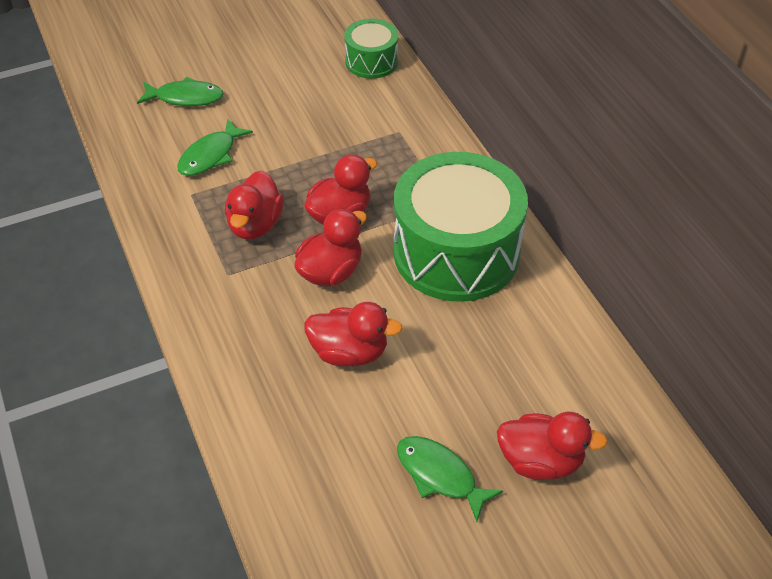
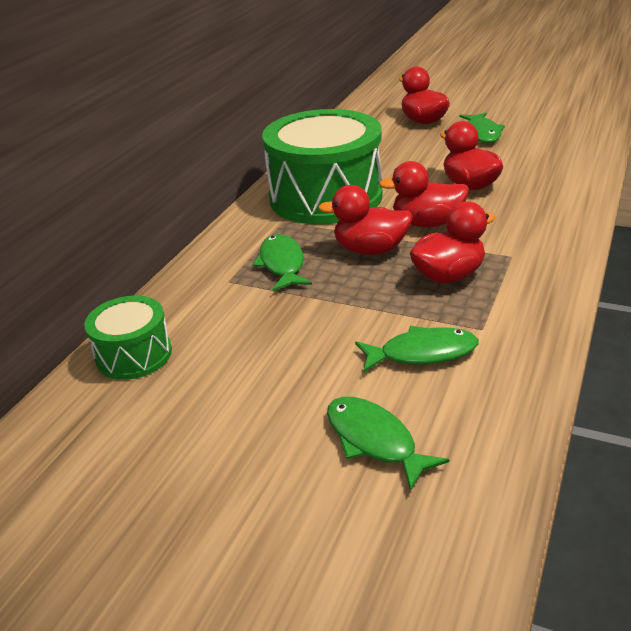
camera: 130 degrees left, 15 degrees down
none -> green fish [253,234,312,291]

